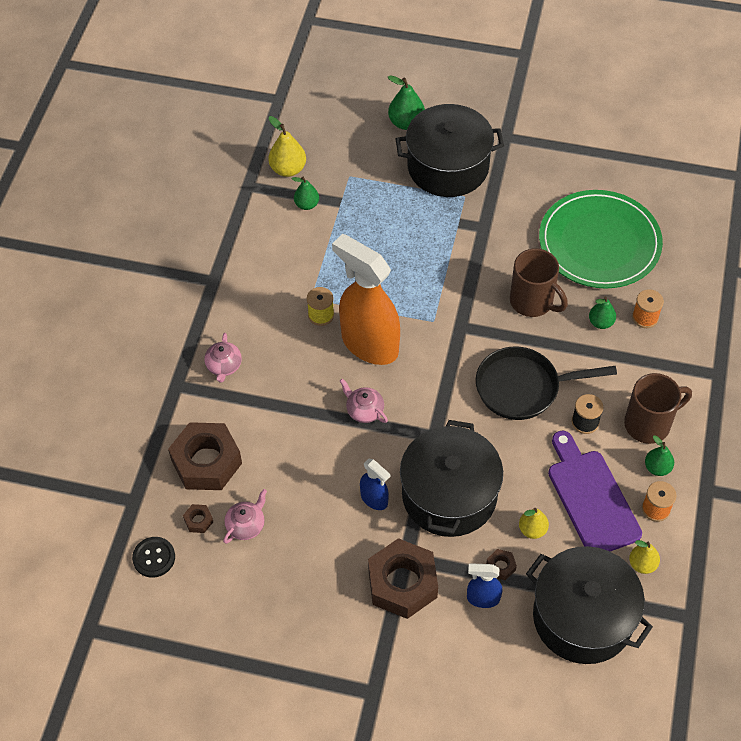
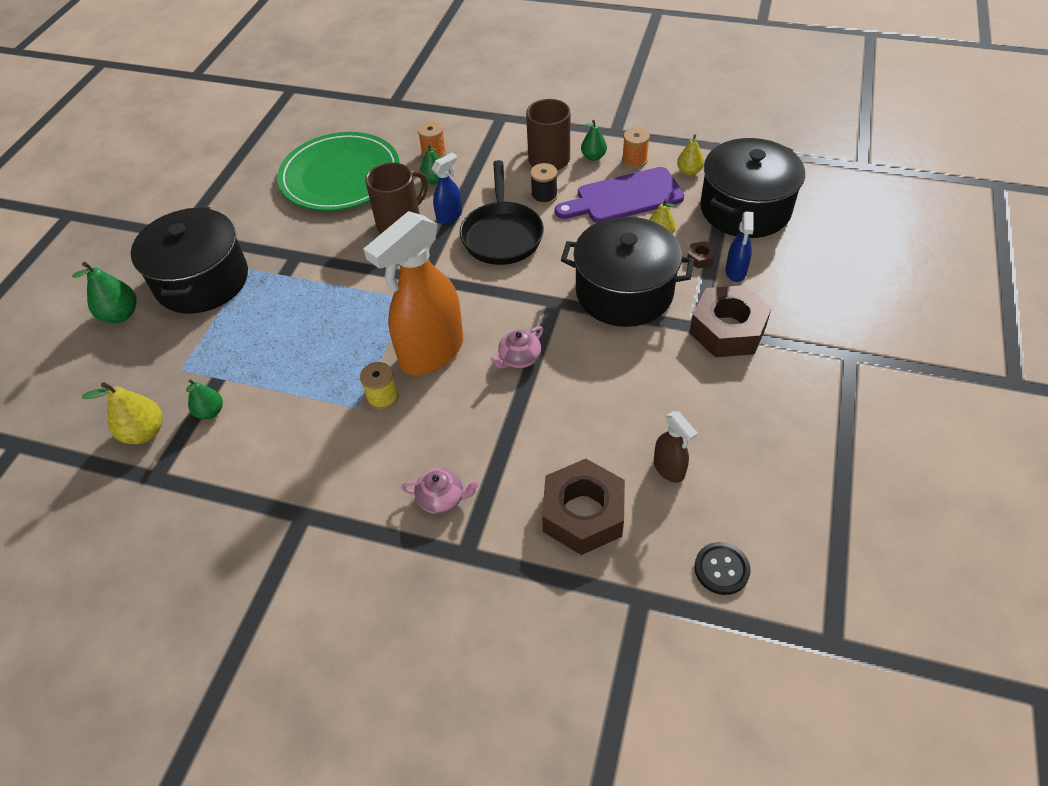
camera: 85 degrees left, 5 degrees down
brown nut [183,504,213,533] -> none
pink teapot [223,489,267,544] -> brown spray bottle [654,411,698,483]
blue spray bottle [360,459,390,510] -> blue spray bottle moved to [431,153,462,224]

